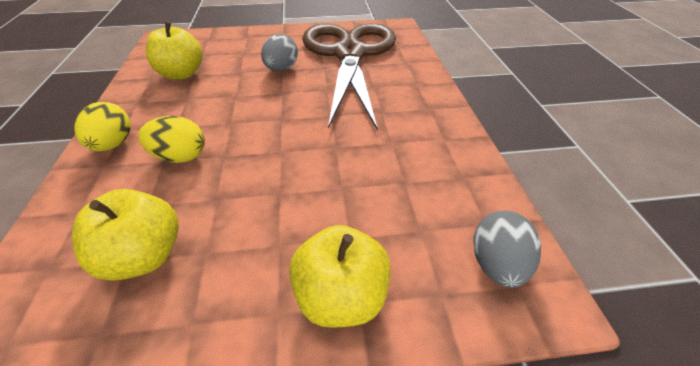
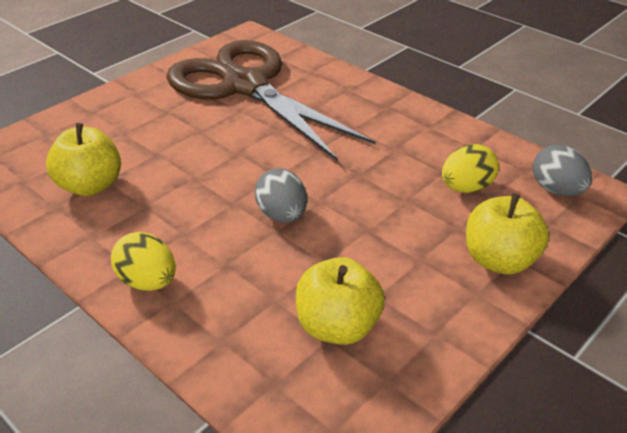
camera: 40 degrees left, 5 degrees down
yellow egg [138,116,205,163] -> yellow egg moved to [442,144,499,193]
grey egg [261,34,298,71] -> grey egg moved to [254,168,307,223]

